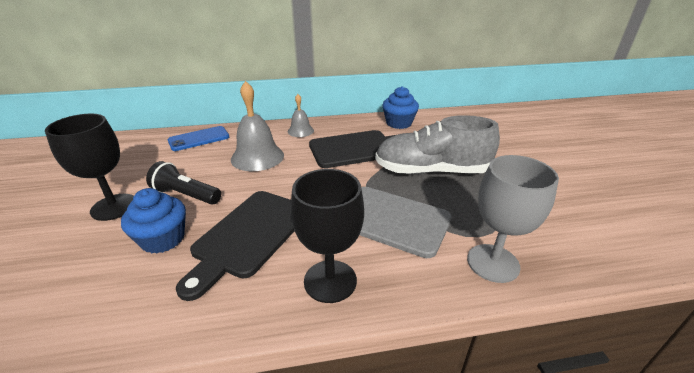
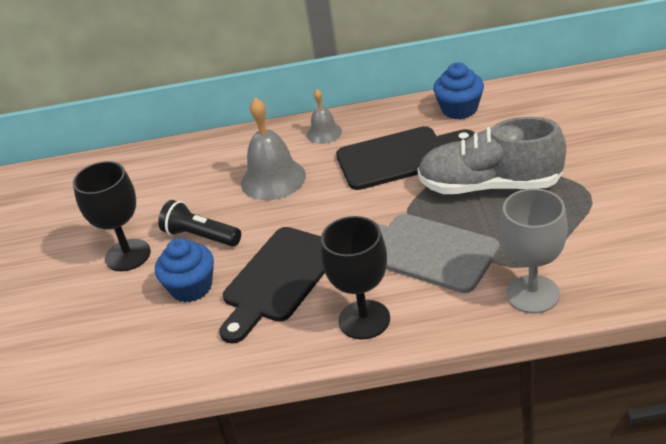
camera: 10 degrees right, 5 degrees up
blue phone [168,126,229,151] -> none

